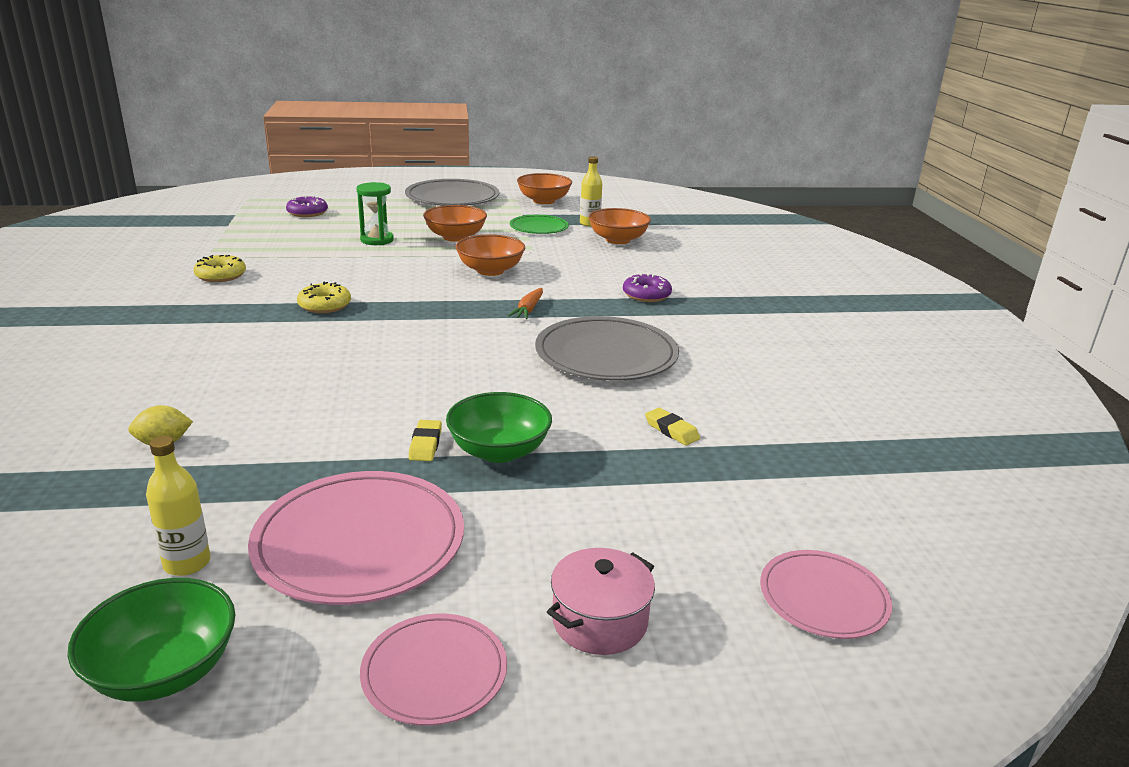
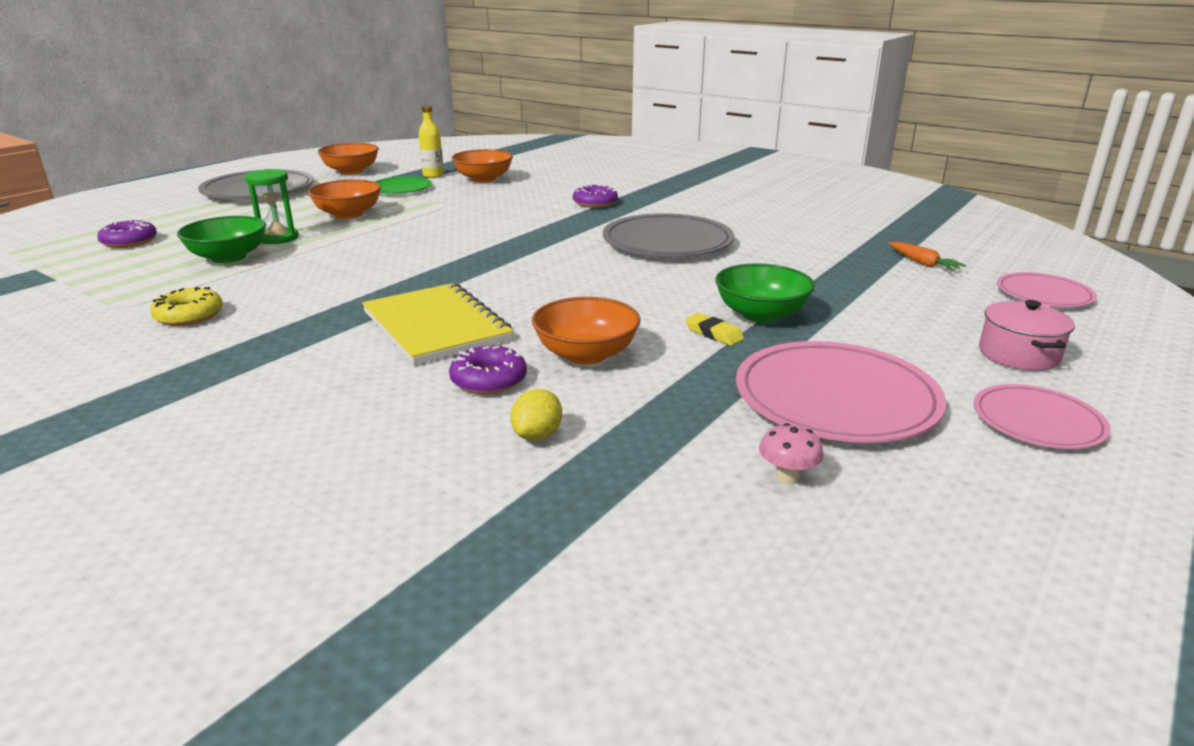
camera: 45 degrees left, 0 degrees up
green bowl [67,578,235,702] -> green bowl moved to [177,216,266,263]
yellow bottle [146,436,211,576] -> pink mushroom [759,423,824,484]
yellow donut [297,282,351,313] -> none
orange bowl [455,235,525,276] -> orange bowl moved to [532,297,641,365]
orange carrot [508,288,543,319] -> orange carrot moved to [889,242,966,271]
yellow eraser [645,408,700,446] -> none
none -> yellow notebook [362,283,513,365]
none -> purple donut [449,346,527,394]

